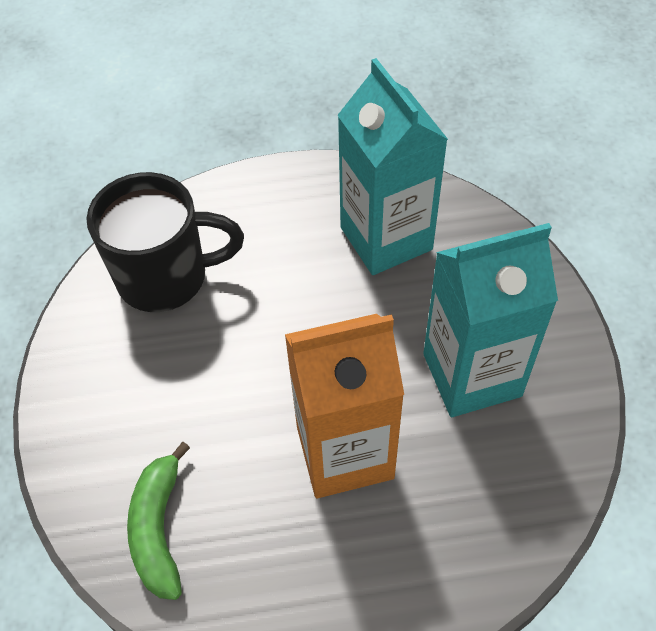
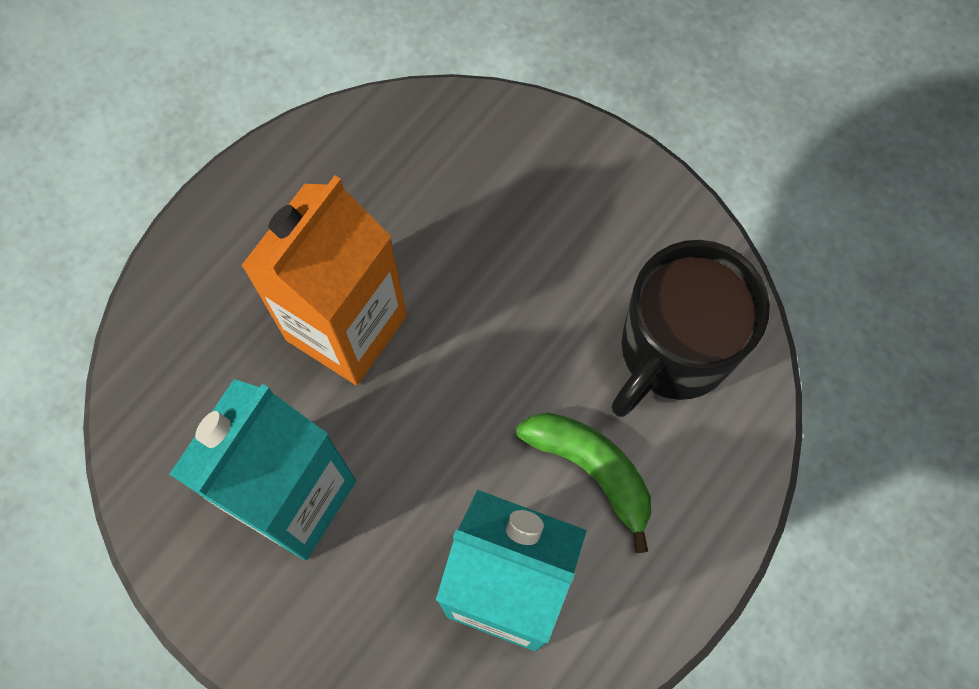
camera: 135 degrees right, 15 degrees up
green banana [127,442,190,600] -> green banana moved to [516,413,651,553]

